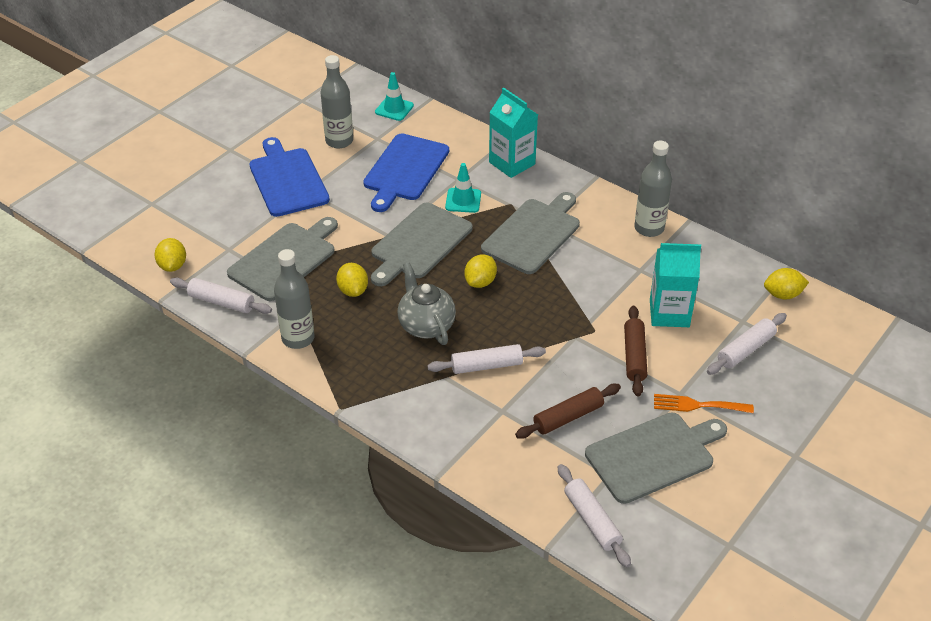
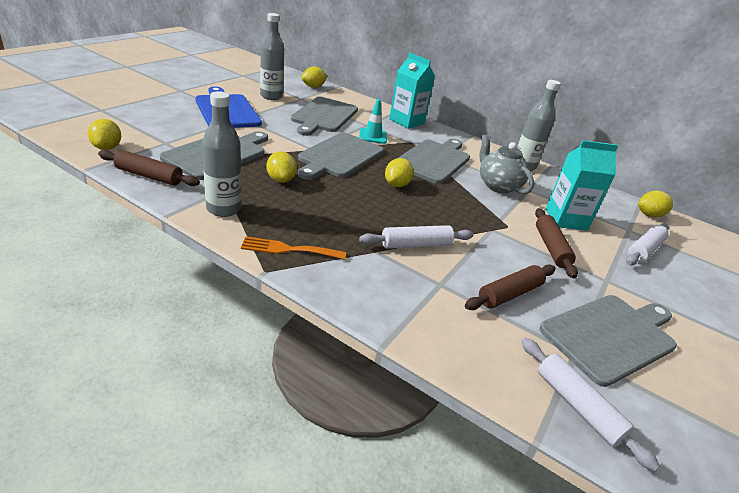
camera: 10 degrees left, 10 degrees down
white rolling pin [170,277,272,314] -> brown rolling pin [98,150,200,186]
blue cutting board [363,133,449,212] -> grey cutting board [291,97,358,136]
turquoise traffic cone [375,72,414,121] -> yellow lemon [301,66,328,88]
grey teapot [398,262,456,345] -> grey teapot moved to [479,134,534,194]
orange fork [654,394,754,413] -> orange fork moved to [241,236,346,260]

